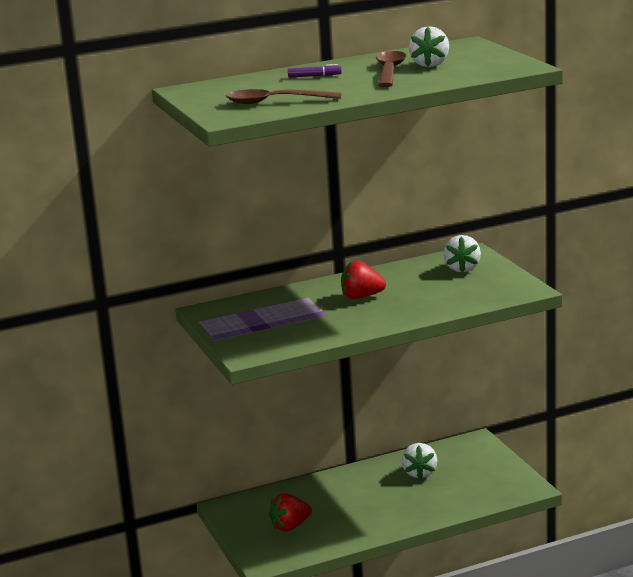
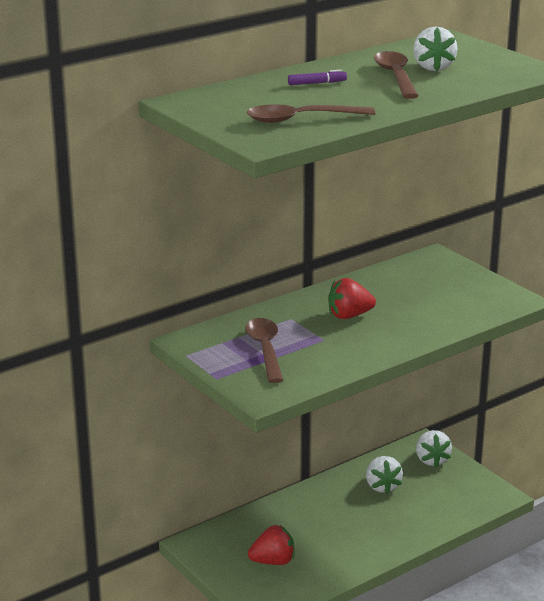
camera: 15 degrees left, 5 degrees up
red strawberry [269,493,312,531] -> red strawberry turned 150 degrees counterclockwise [248,525,294,565]
white strawberry [443,235,481,273] -> white strawberry moved to [416,430,452,467]
none -> brown spoon [245,318,283,383]

